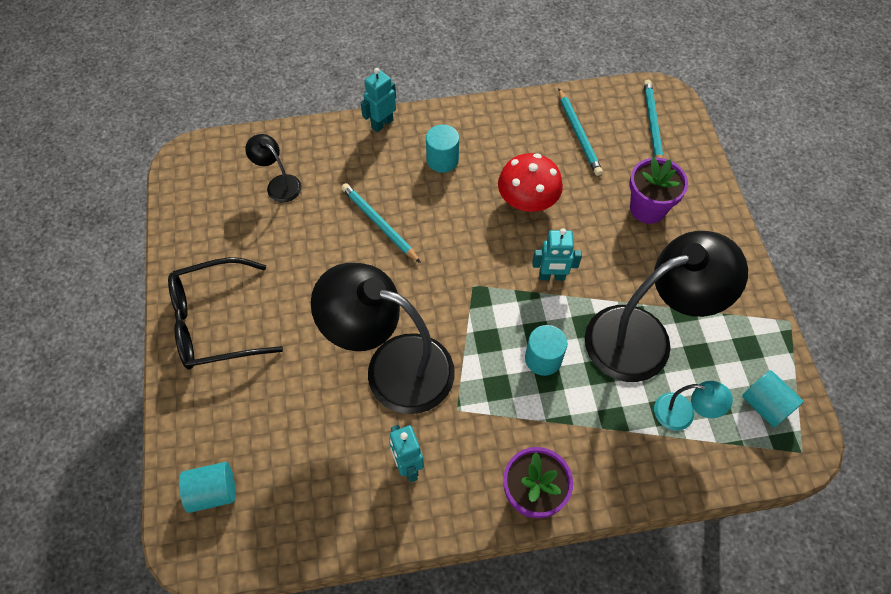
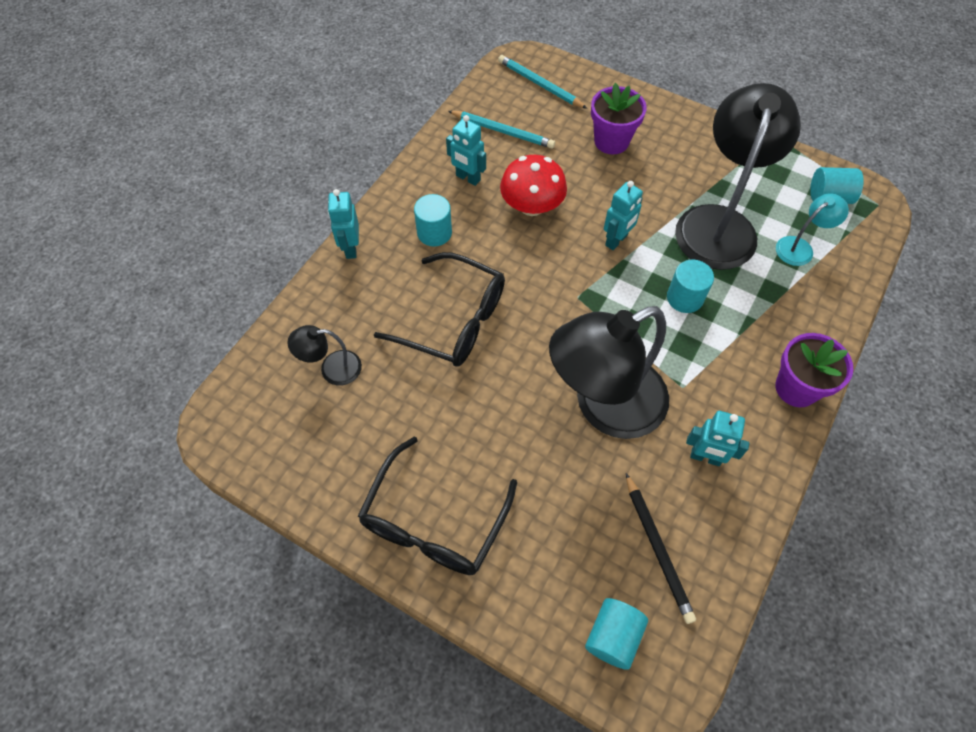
camera: 50 degrees left, 0 degrees up
turquoise pencil [341,183,421,263] -> black glasses [374,252,505,367]
none -> turquoise robot [446,115,486,186]
none -> black pencil [626,473,696,624]

